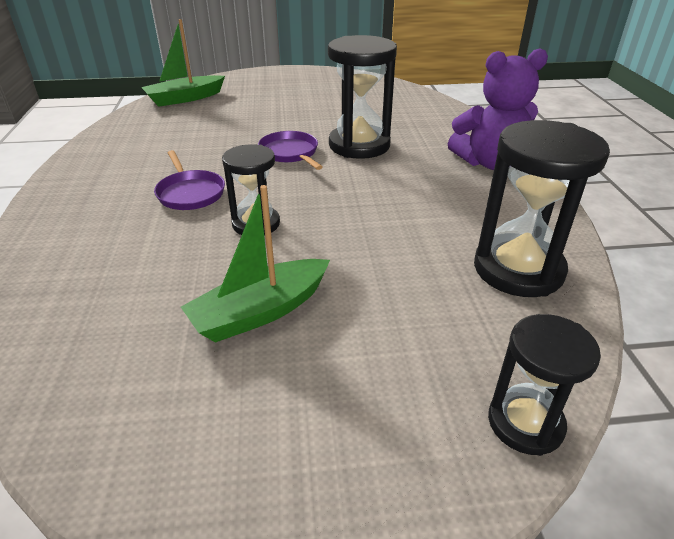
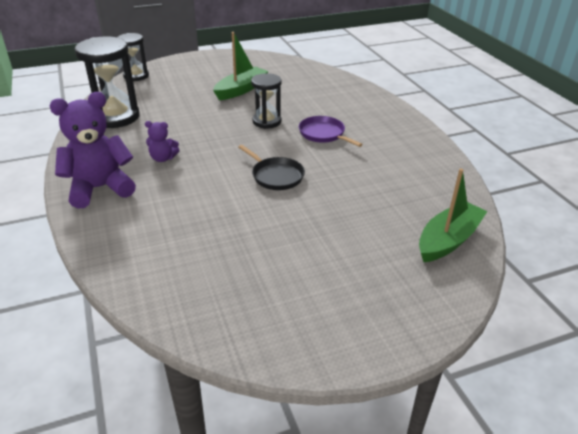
camera: 165 degrees right, 0 degrees up
purple pan [258,131,323,170] -> black pan [238,145,305,190]
black hourglass [328,35,397,159] -> none
none -> purple teddy bear [145,121,179,162]

